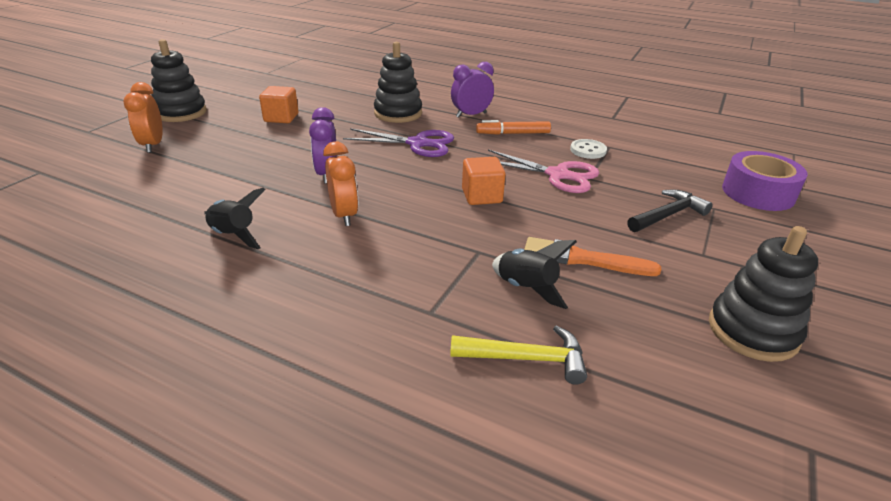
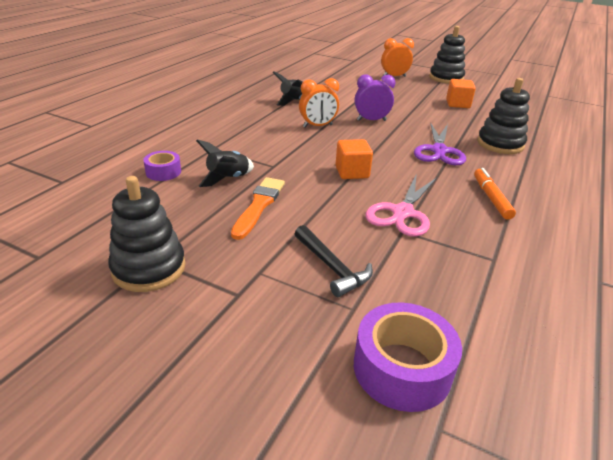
camera: 90 degrees right, 0 degrees up
yellow hammer [450,325,587,385] -> purple tape [143,151,181,181]
purple clock [451,62,494,118] -> none
white button [570,139,607,159] -> none

